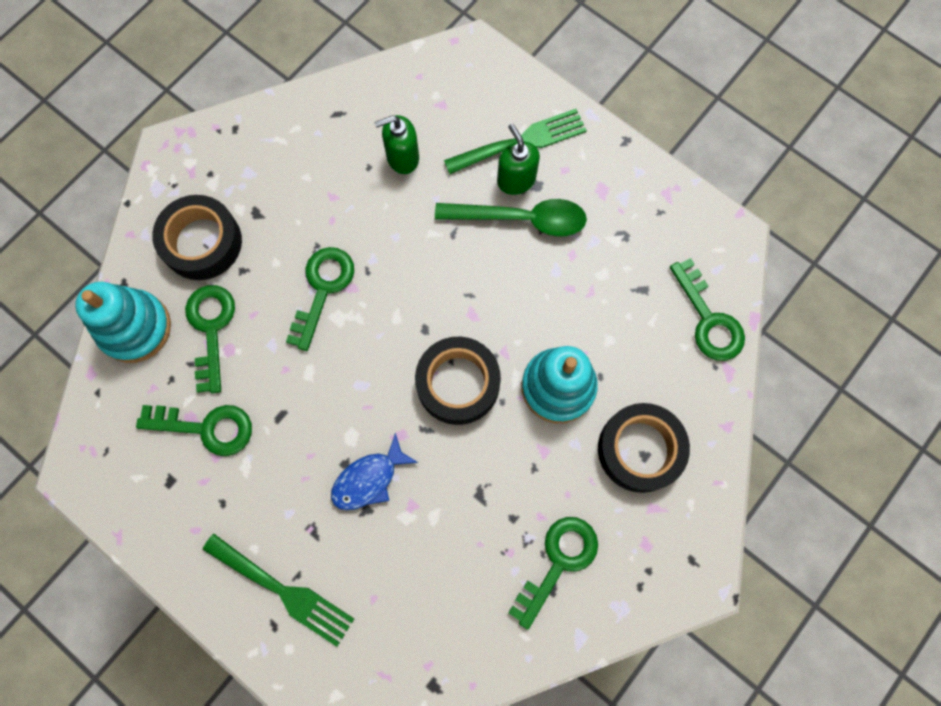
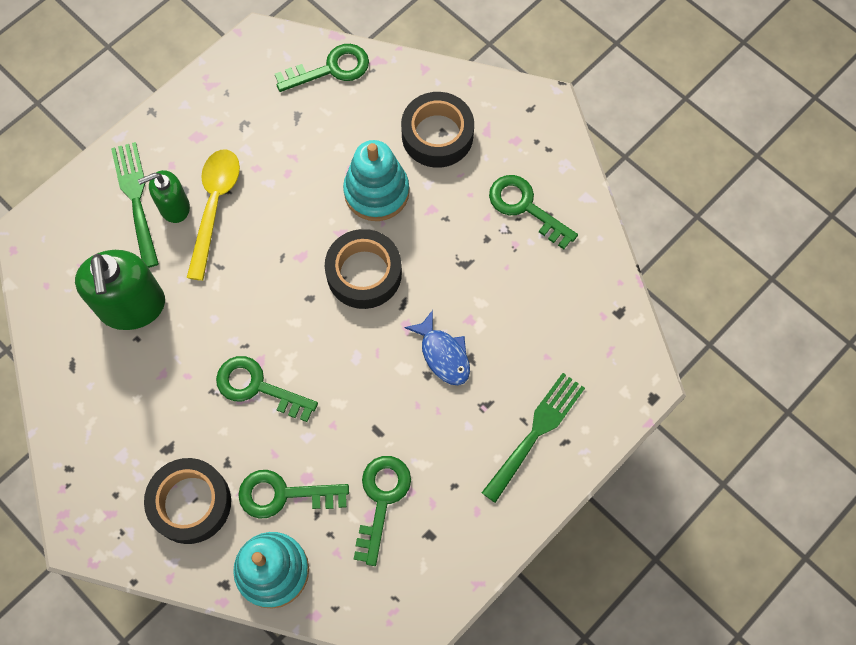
camera: 85 degrees left, 5 degrees down
green soap dispenser [374,115,419,174] -> green soap dispenser [75,250,165,330], size x1.73
green spoon [435,199,587,237] -> yellow spoon [187,149,240,281]

